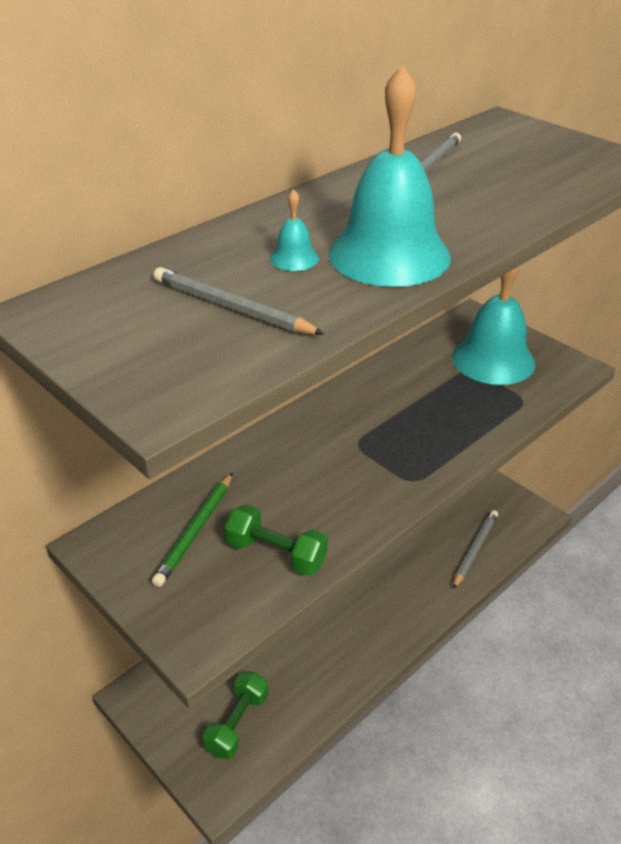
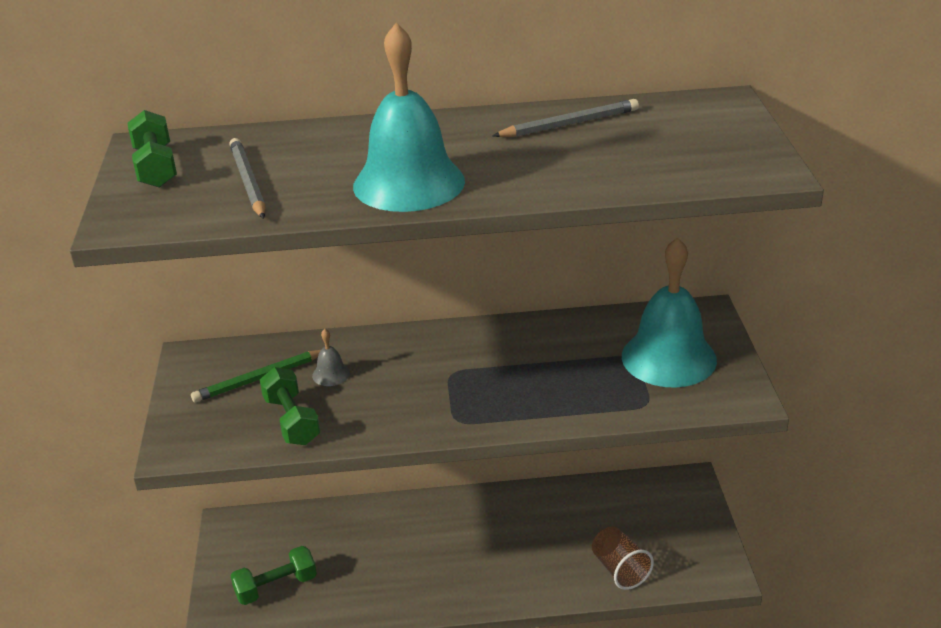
camera: 40 degrees right, 5 degrees down
turquoise bell [270,189,319,271] -> none
grey pencil [453,510,498,589] -> brown cup [592,527,654,590]
none -> green dumbbell [127,110,177,188]
none -> grey bell [312,329,350,386]

